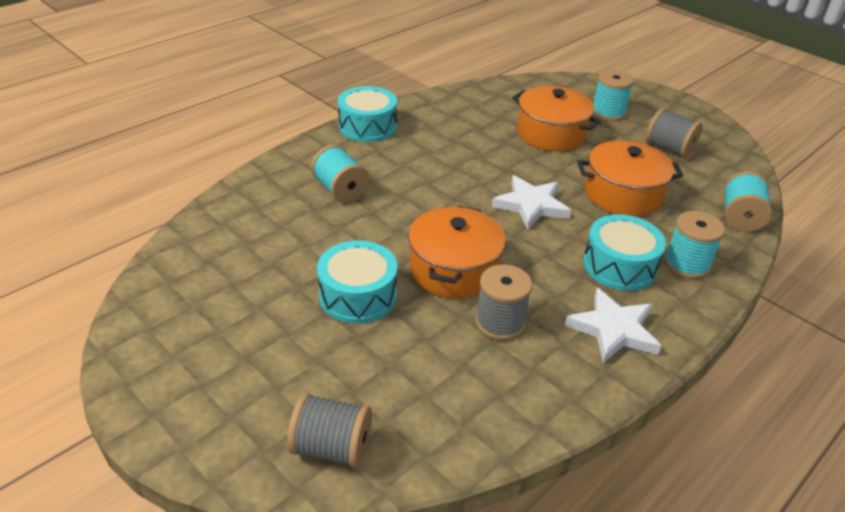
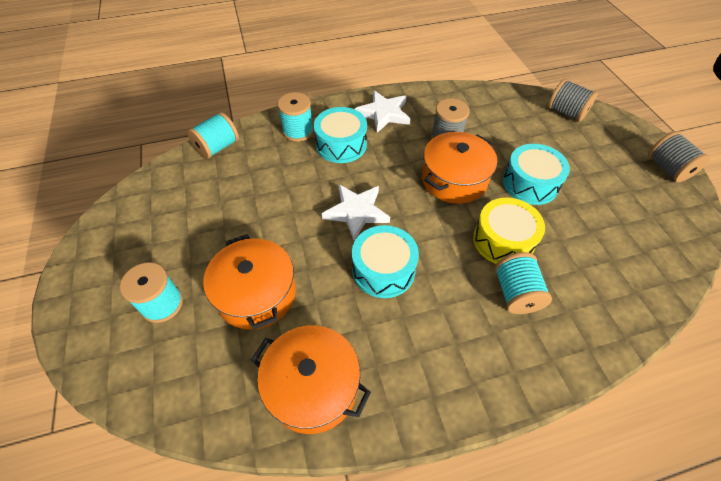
camera: 150 degrees left, 15 degrees up
turquoise drum [338,86,397,142] -> turquoise drum moved to [352,225,419,298]
orange pot [577,140,683,216] -> orange pot moved to [251,325,371,434]
grey spool [646,108,703,158] -> grey spool moved to [648,131,710,182]
none -> yellow drum [473,198,545,264]

